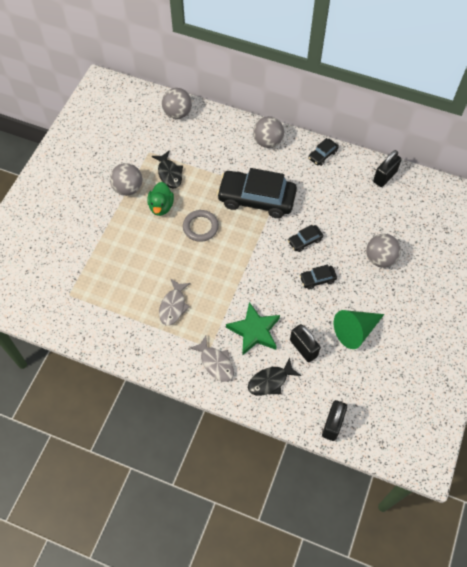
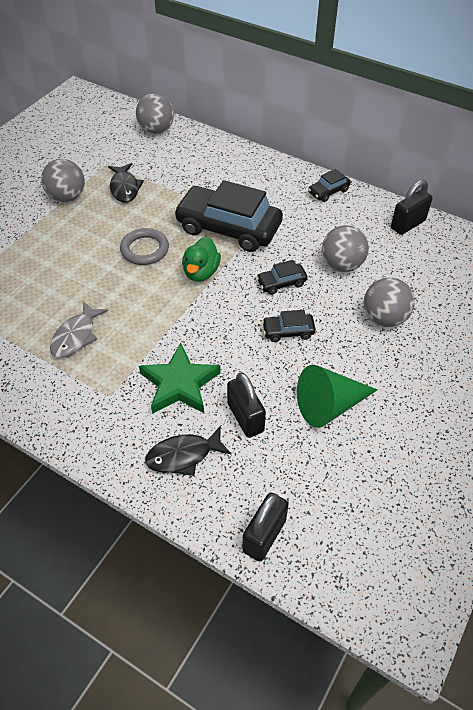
camera: 10 degrees right, 10 degrees down
green duck [147,182,174,216] -> green duck moved to [182,237,221,282]
grey fish [190,336,234,382] -> none
grey ball [253,116,284,148] -> grey ball moved to [322,225,369,272]

